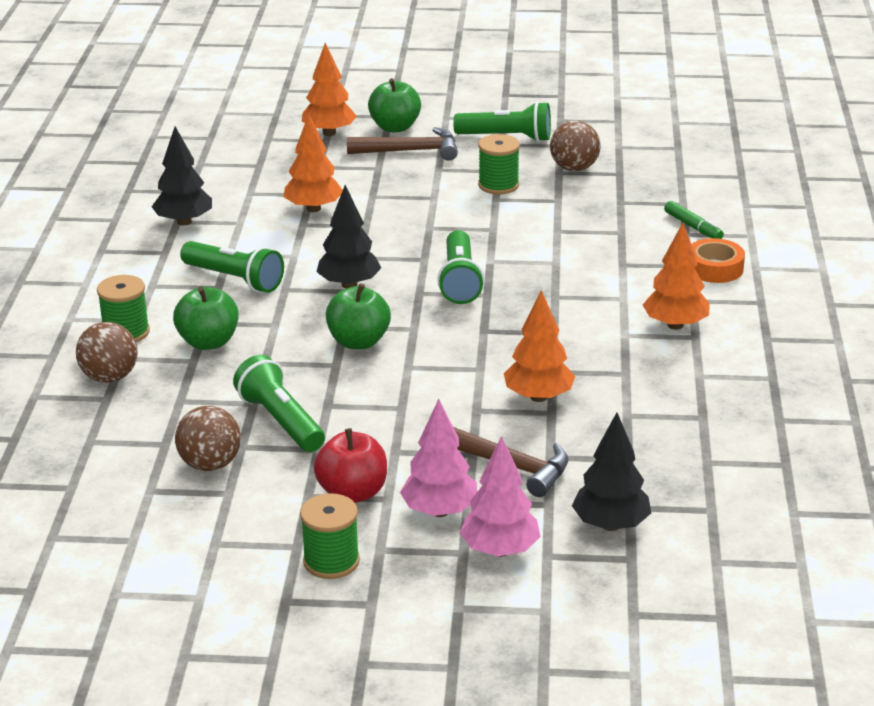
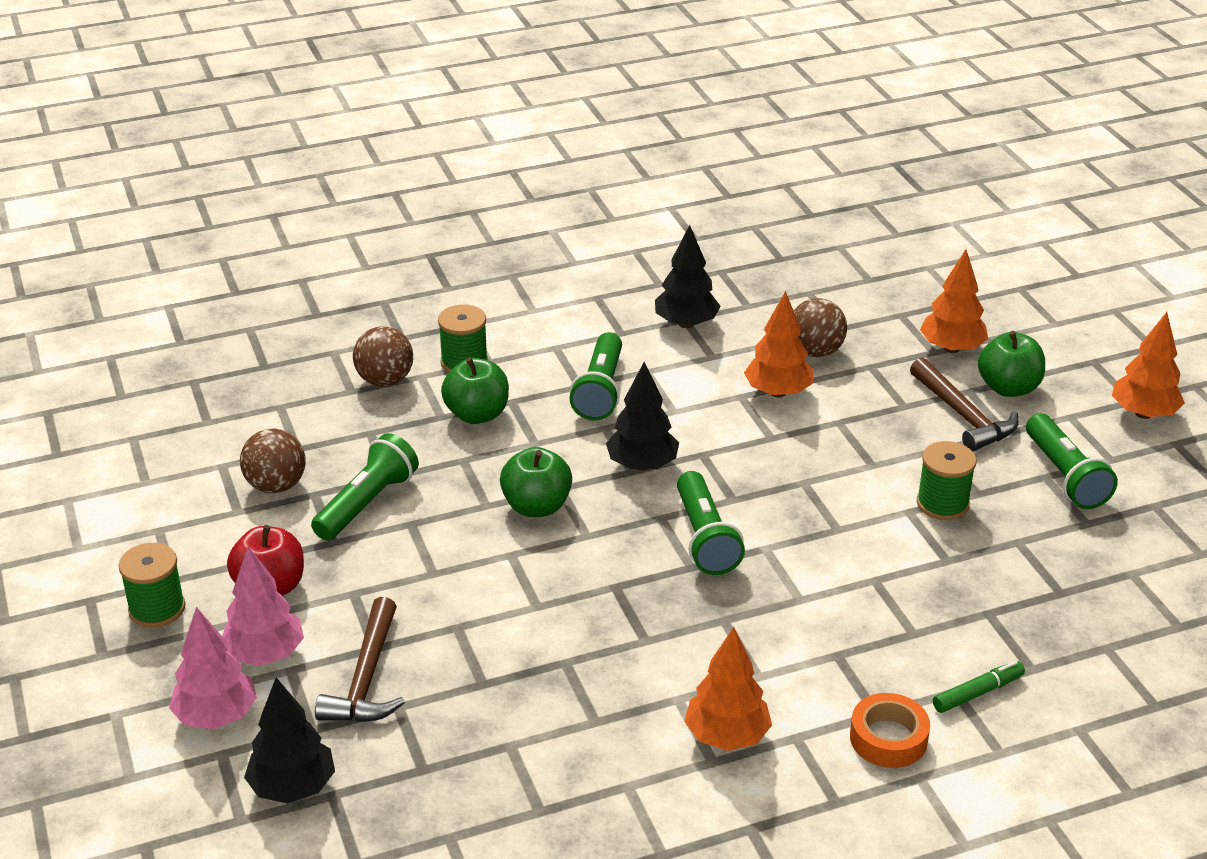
camera: 65 degrees right, 5 degrees up
green flashlight [437,230,484,304] -> green flashlight turned 75 degrees counterclockwise [677,471,745,575]
orange tree [504,290,575,402] -> orange tree moved to [1112,312,1185,419]
brown ball [550,121,600,171] -> brown ball moved to [794,298,847,357]
green marker [664,201,724,239] -> green marker turned 150 degrees counterclockwise [933,661,1025,713]

